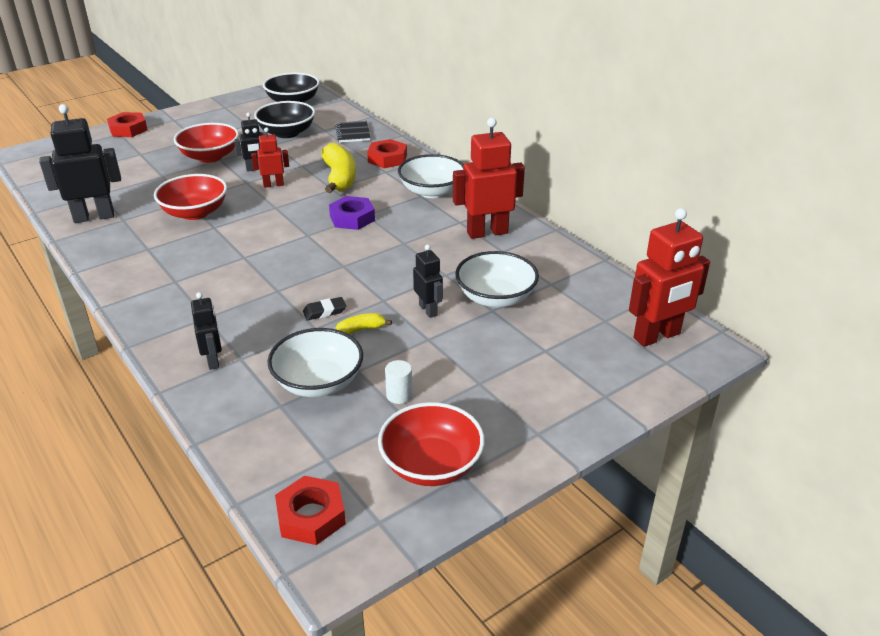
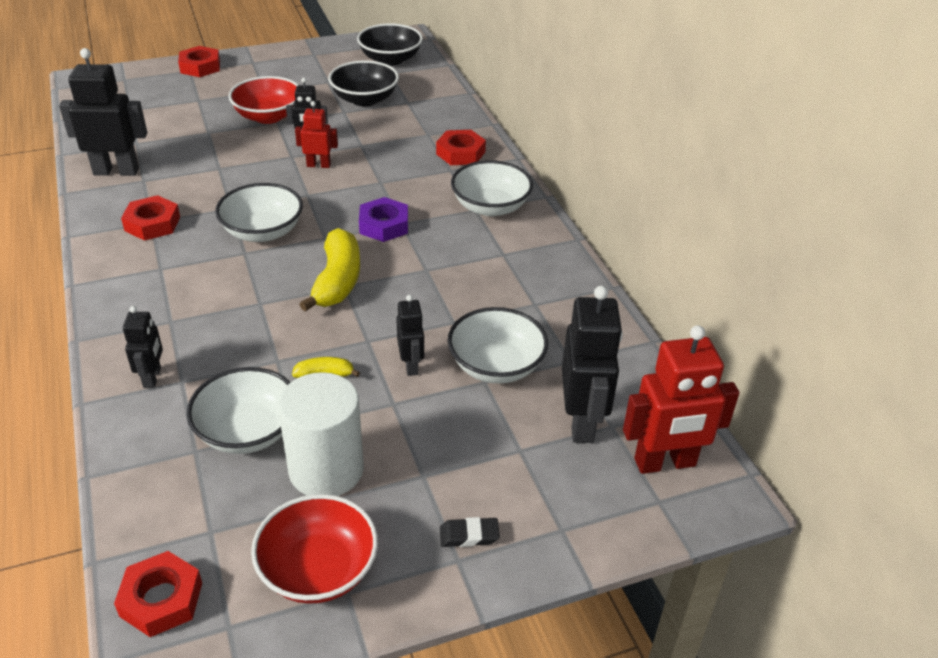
camera: 15 degrees right, 5 degrees up
red bowl [154,174,227,220] -> none
black eraser [303,297,346,321] -> black eraser moved to [440,517,500,547]
yellow banana [321,143,356,193] -> yellow banana moved to [299,228,360,312]
black notebook [335,121,370,143] -> none
white cylinder [385,360,412,404] -> white cylinder [278,372,364,496], size x2.44
red robot [453,118,525,239] -> none
none -> red nut [121,195,180,241]
none -> white bowl [215,183,303,242]
none -> black robot [562,286,623,443]

